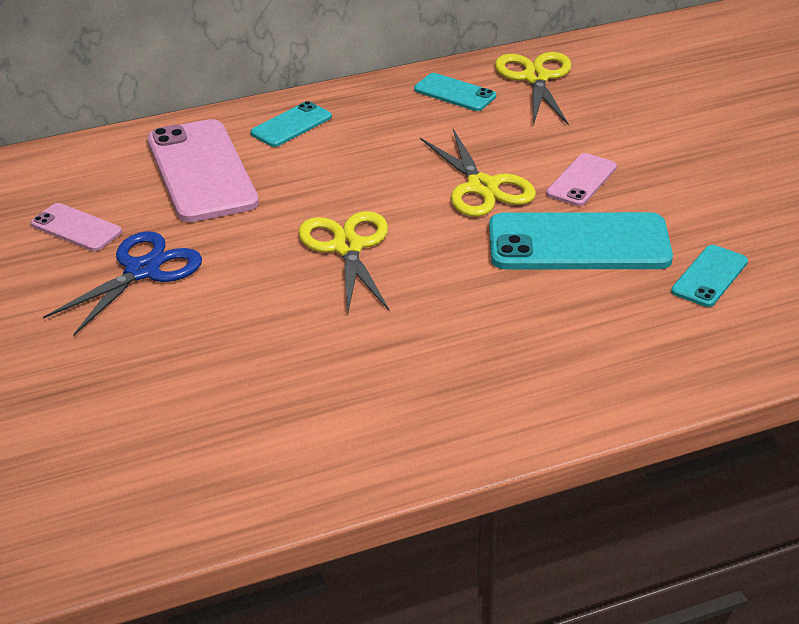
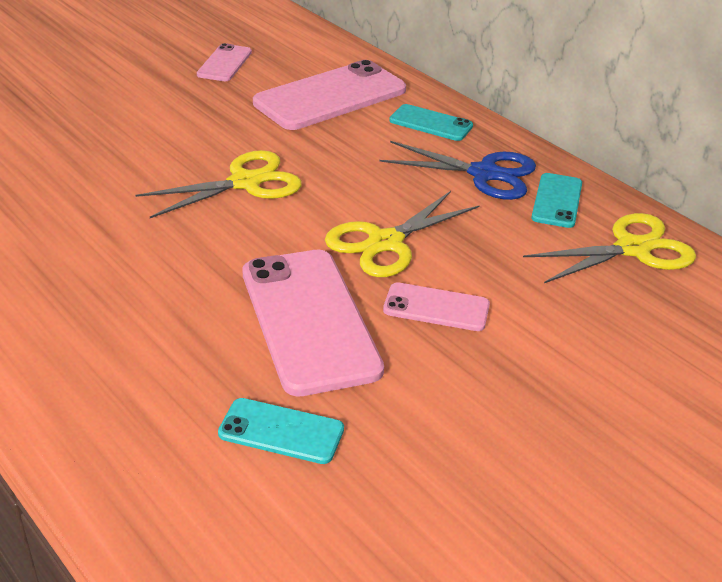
camera: 70 degrees right, 0 degrees up
blue scissors [43,231,202,336] -> blue scissors moved to [379,141,536,200]
turquoise phone [489,212,673,269] -> pink phone [242,250,384,397]

